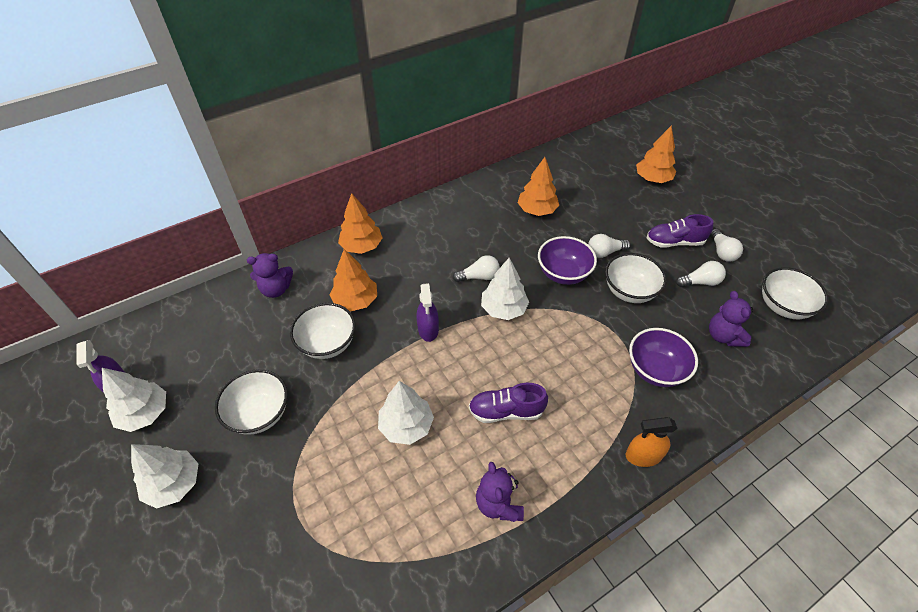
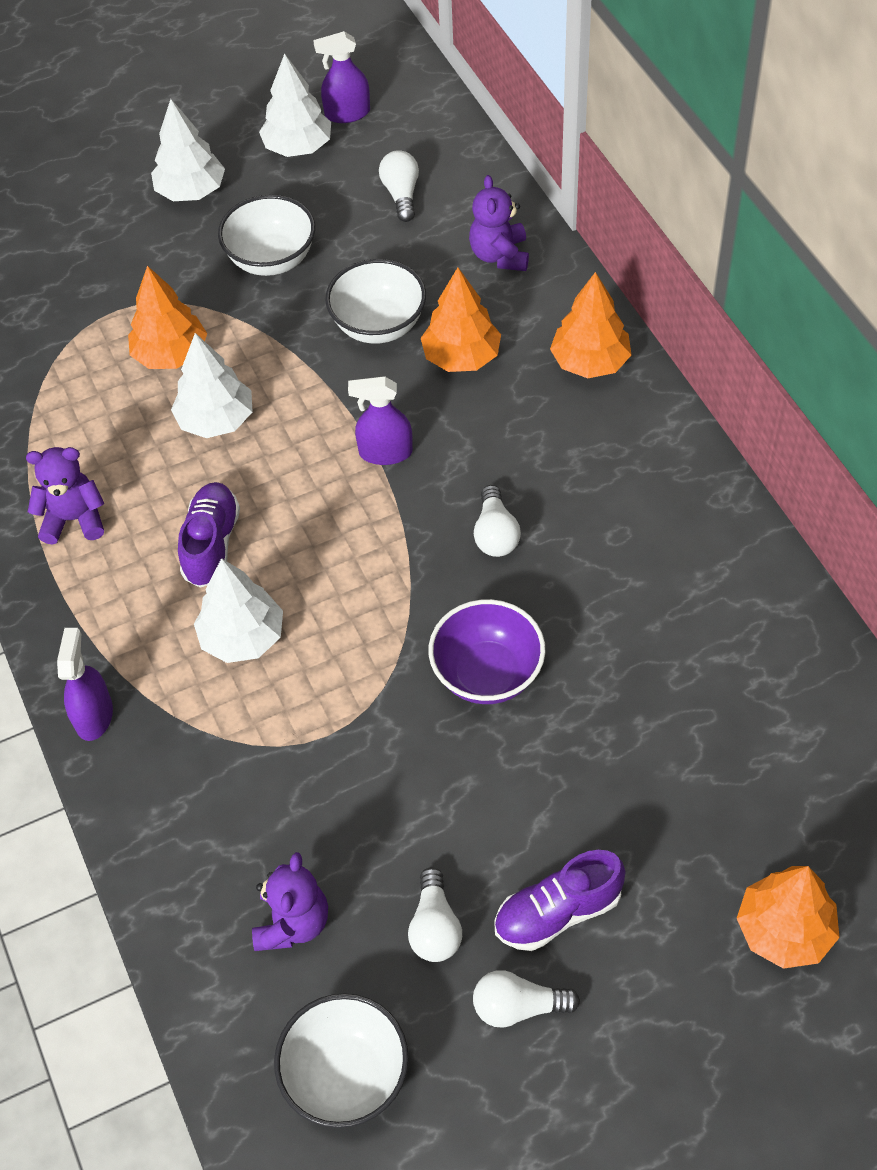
camera: 100 degrees right, 5 degrees up
white tree [481,258,529,320] -> white tree moved to [194,558,283,663]
orange tree [518,157,559,216] -> orange tree moved to [128,266,207,369]
white light bulb [588,234,631,258] -> white light bulb moved to [379,150,419,222]
white bowl [605,253,667,303] -> none
orange spray bottle [626,417,678,467] -> purple spray bottle [57,628,113,741]
purple bowl [629,328,698,387] -> none
purple shoe [647,214,713,248] -> purple shoe turned 120 degrees counterclockwise [494,850,626,951]
purple teddy bear [709,291,753,347] -> purple teddy bear turned 105 degrees clockwise [252,852,328,951]

